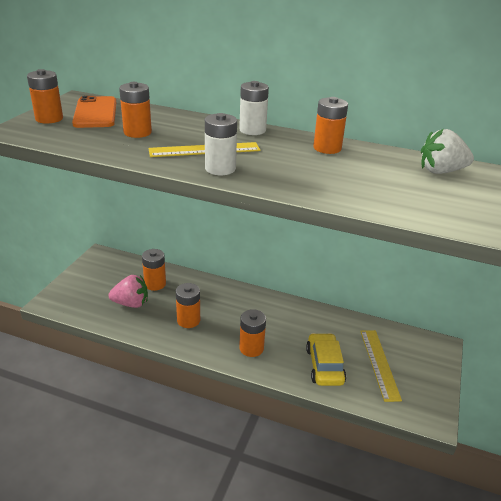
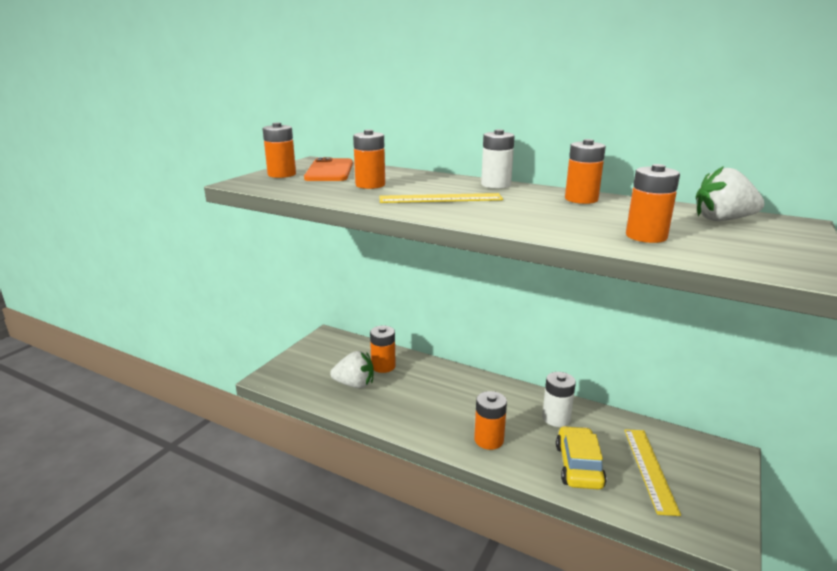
camera: 10 degrees right, 10 degrees down
pink strawberry [109,275,148,308] -> white strawberry [330,351,373,388]
orange battery [176,283,200,328] -> orange battery moved to [626,164,680,243]
white battery [205,113,237,175] -> white battery moved to [542,372,576,427]

